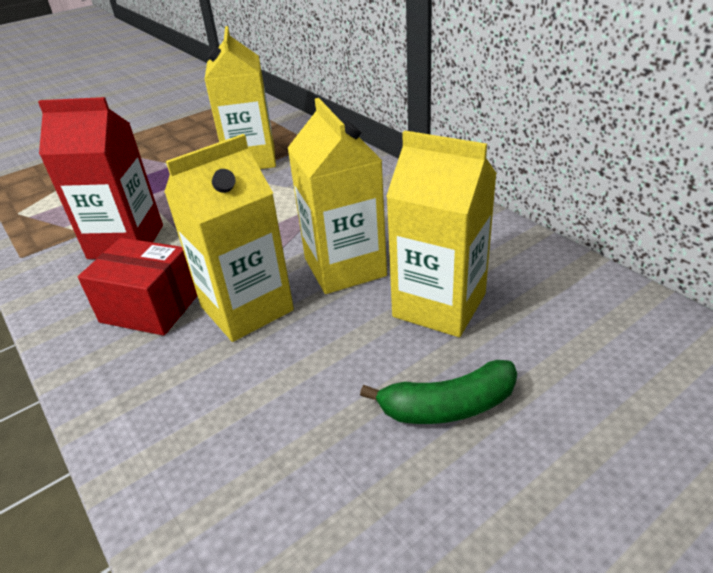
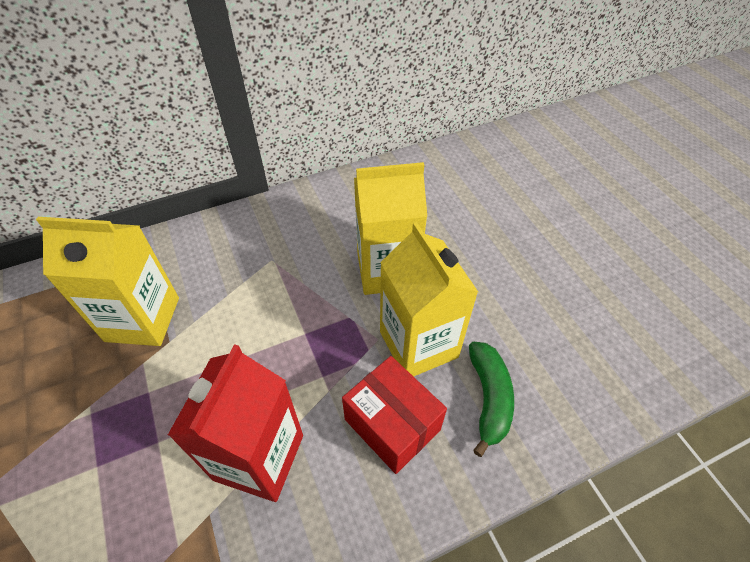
camera: 80 degrees left, 15 degrees up
red box [78,238,197,336] -> red box turned 75 degrees counterclockwise [342,356,447,474]
green banana [360,360,517,424] -> green banana moved to [469,342,514,457]
yellow carton [386,130,497,337] -> none

